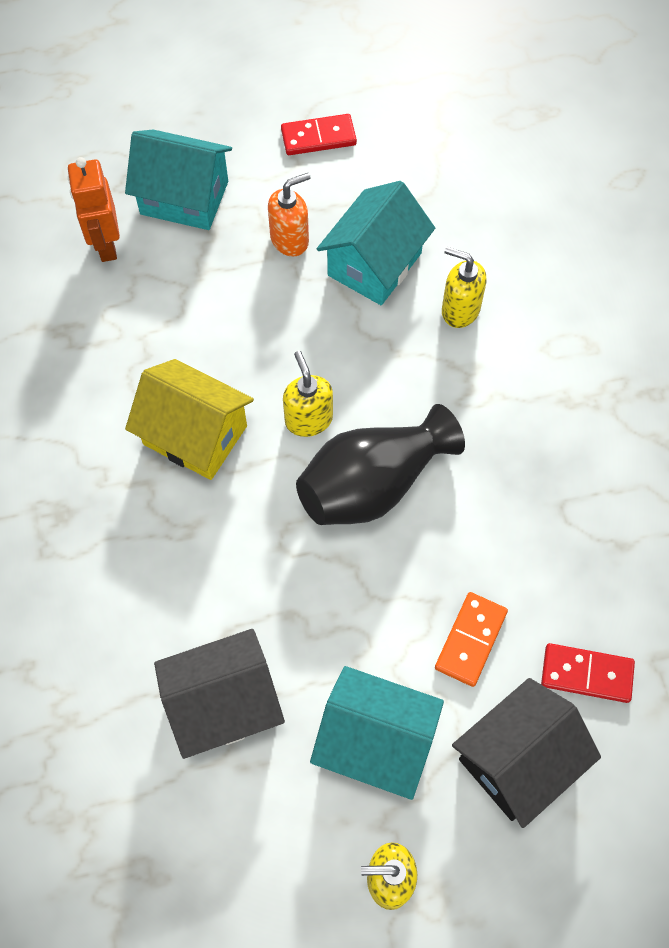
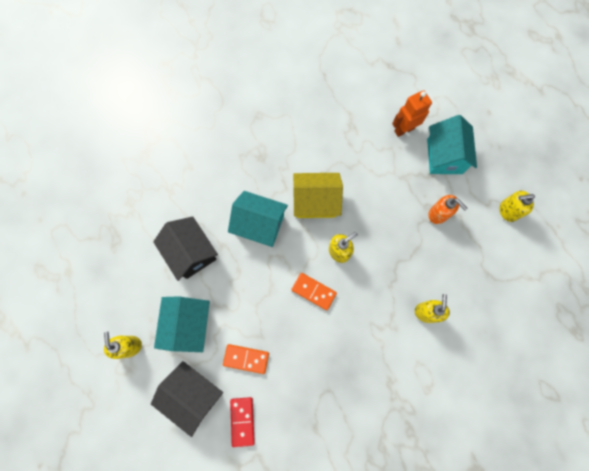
camera: 75 degrees right, 10 degrees up
yellow house [125,359,254,480] -> yellow house turned 75 degrees clockwise [293,173,343,218]
red domino [281,114,357,155] -> yellow soap dispenser [500,191,535,222]
black vase [296,404,465,525] -> orange domino [291,273,337,310]
turquoise house [317,181,435,305] -> turquoise house moved to [228,191,288,247]

